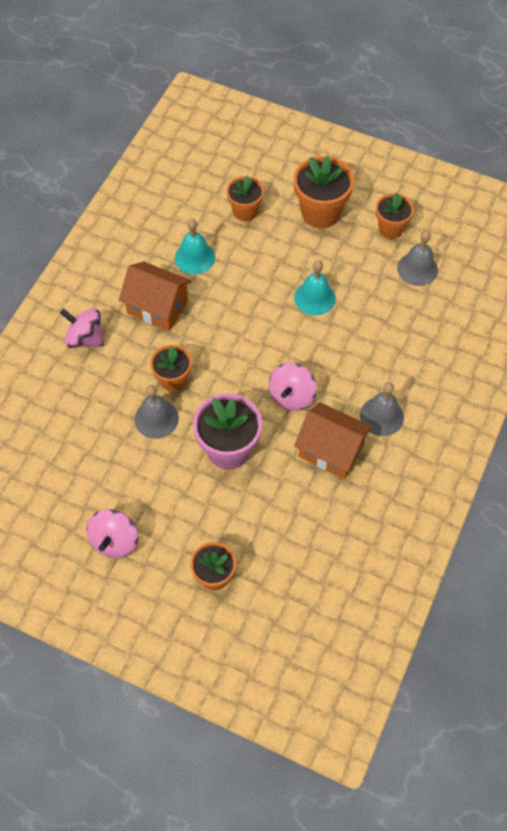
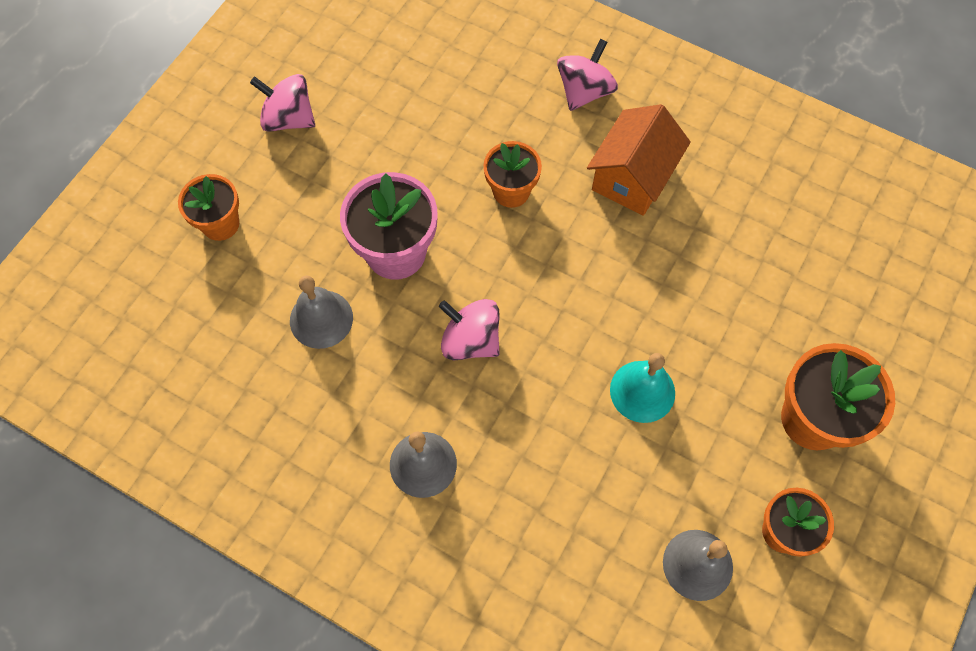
camera: 95 degrees right, 5 degrees up
grey bell [134,385,179,439] -> grey bell moved to [290,275,353,349]
turquoise bell [175,218,215,274] -> none
orange flower pot [226,175,264,221] -> none
orange house [294,402,372,479] -> none

